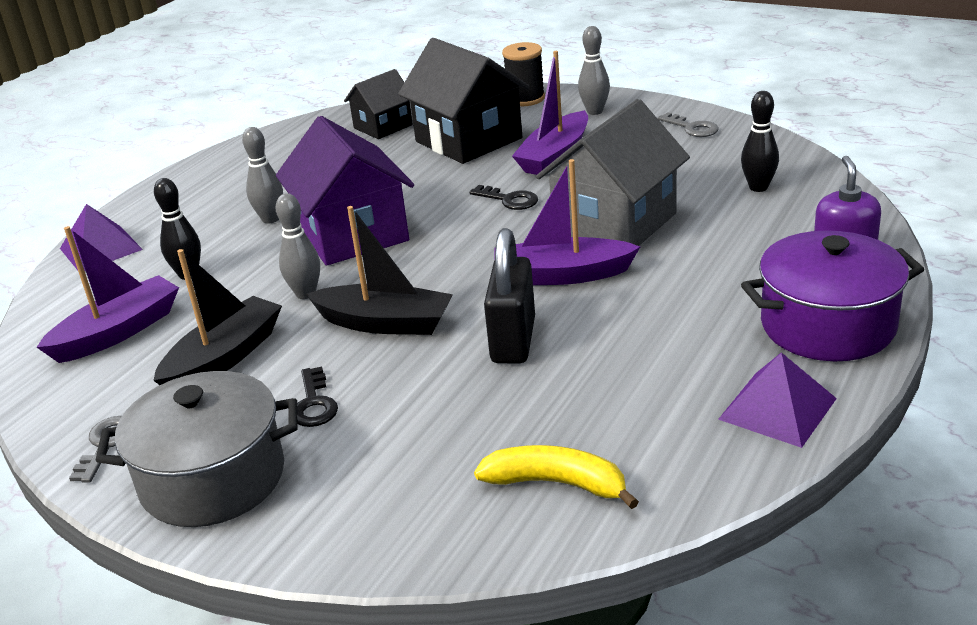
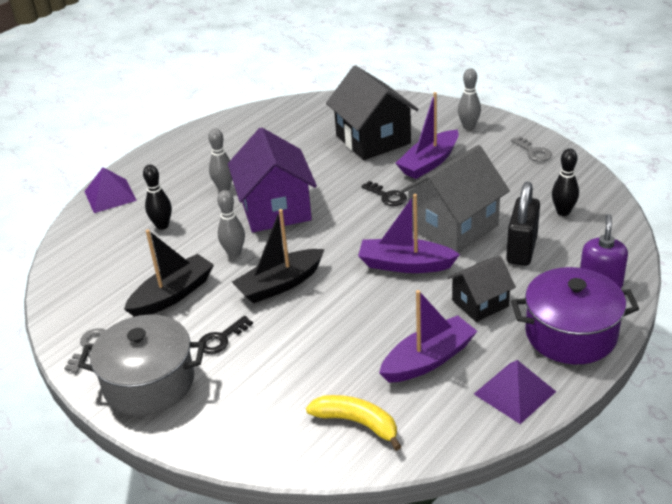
camera: 10 degrees right, 5 degrees up
purple boat [37,226,179,363] -> purple boat moved to [379,290,477,383]
black key [297,367,338,427] -> black key turned 45 degrees clockwise [199,316,253,354]
black boat [306,206,453,335] -> black boat turned 120 degrees clockwise [232,209,325,303]
black house [344,69,413,139] -> black house moved to [447,256,516,322]
black padlock [484,228,535,363] -> black padlock moved to [506,182,540,266]
black spool [502,42,545,106] -> none

